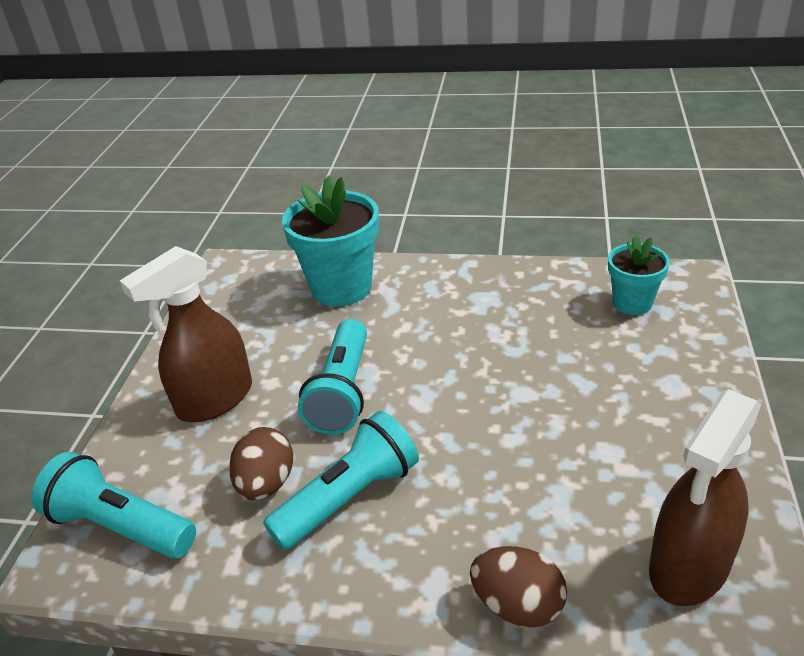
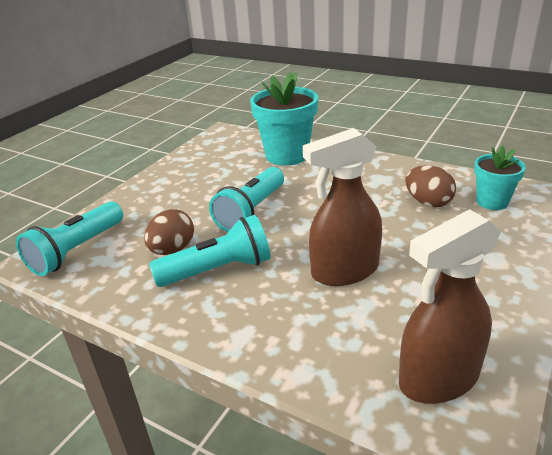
camera: 20 degrees right, 5 degrees down
turquoise flashlight [31,452,196,559] -> turquoise flashlight turned 105 degrees counterclockwise [16,202,123,276]
brown spray bottle [120,246,252,422] -> brown spray bottle moved to [303,128,382,286]
brown egg [470,546,567,628] -> brown egg moved to [405,166,456,207]

